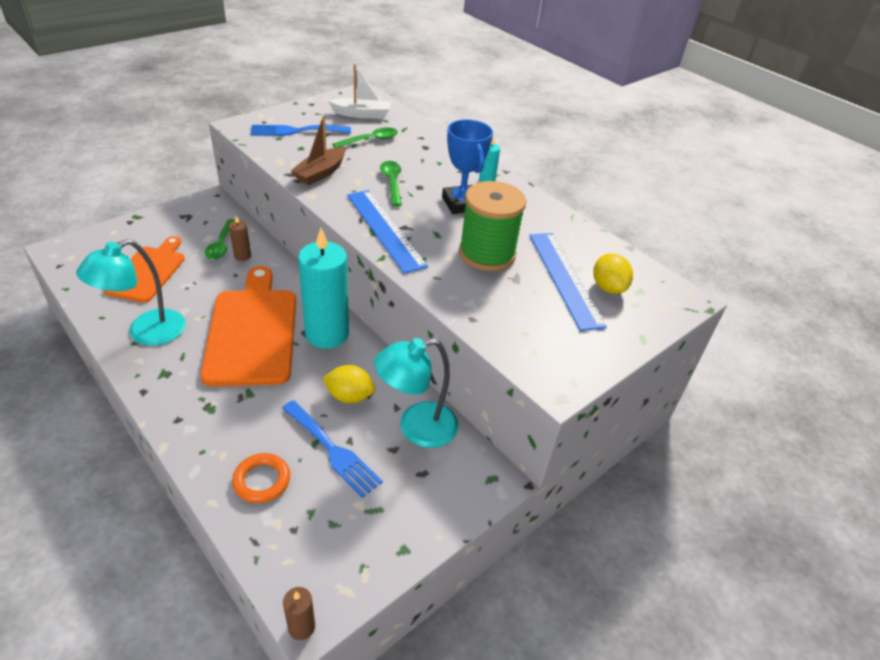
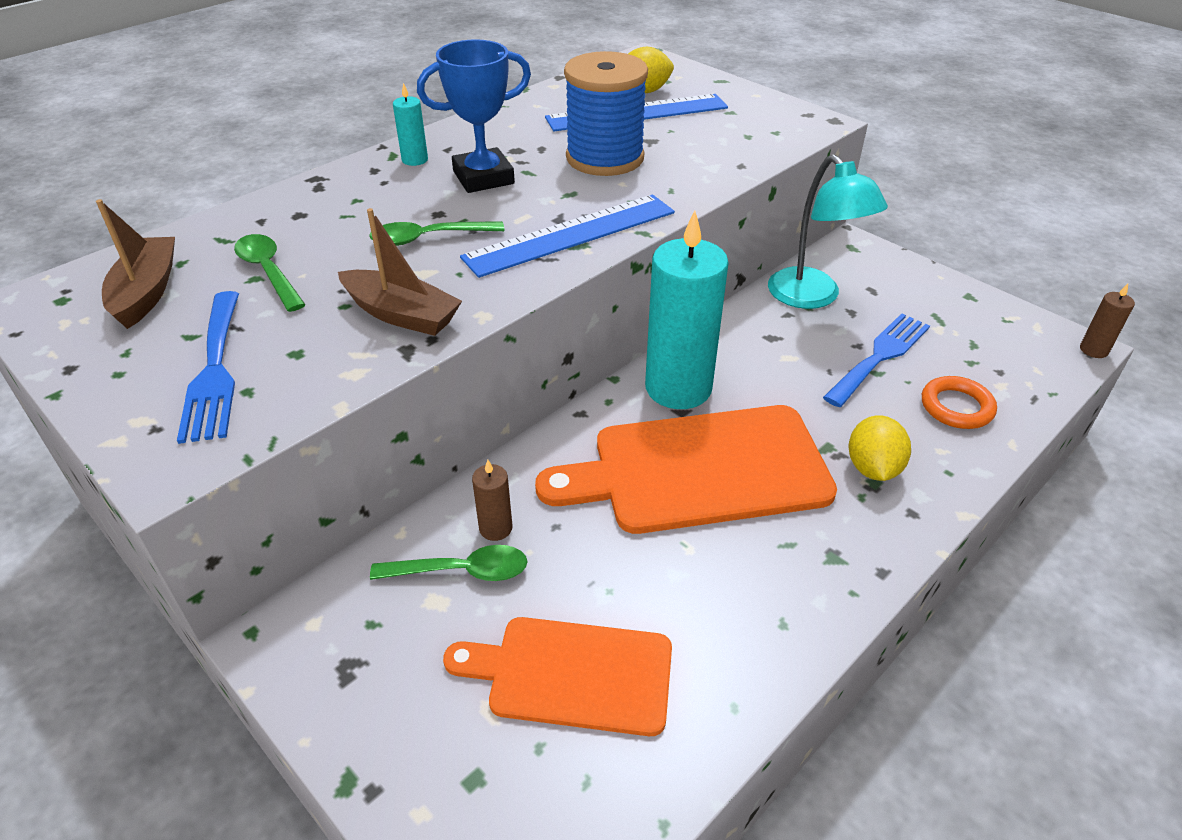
camera: 90 degrees left, 0 degrees up
turquoise lamp [76,239,186,346] -> none
yellow lemon [322,365,375,403] -> yellow lemon moved to [849,415,911,481]
white boat [328,64,391,119] -> brown boat [96,199,175,329]
green spool [459,181,526,271] -> blue spool [564,51,648,176]

